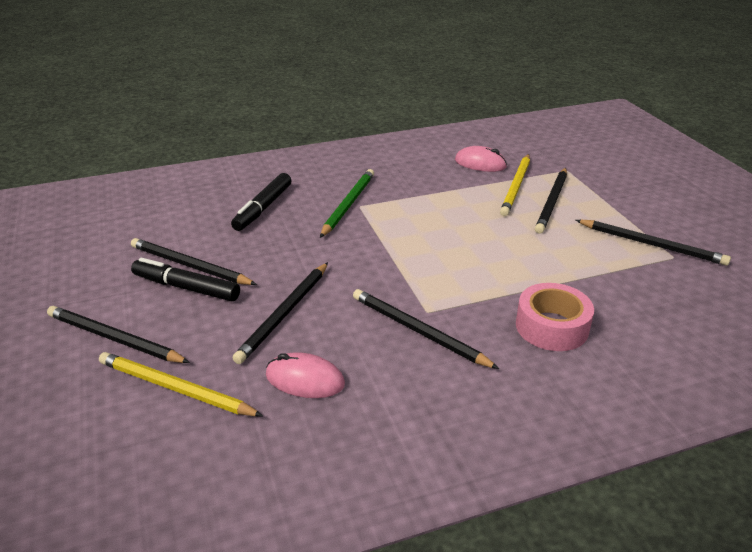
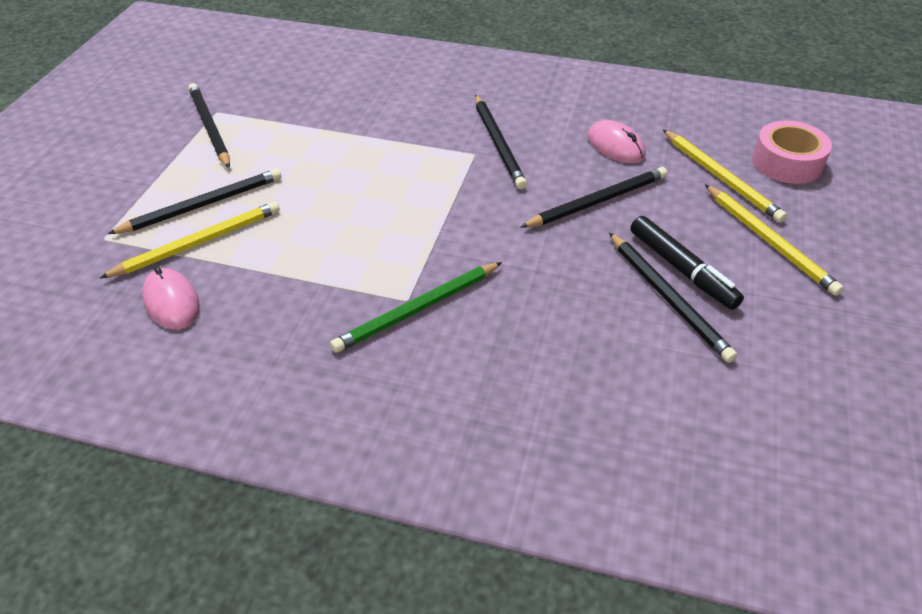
camera: 145 degrees left, 10 degrees up
black pencil [47,306,190,363] -> yellow pencil [705,184,844,296]
black marker [231,173,292,231] -> none
pink tape [516,283,594,351] -> pink tape moved to [752,120,832,184]

